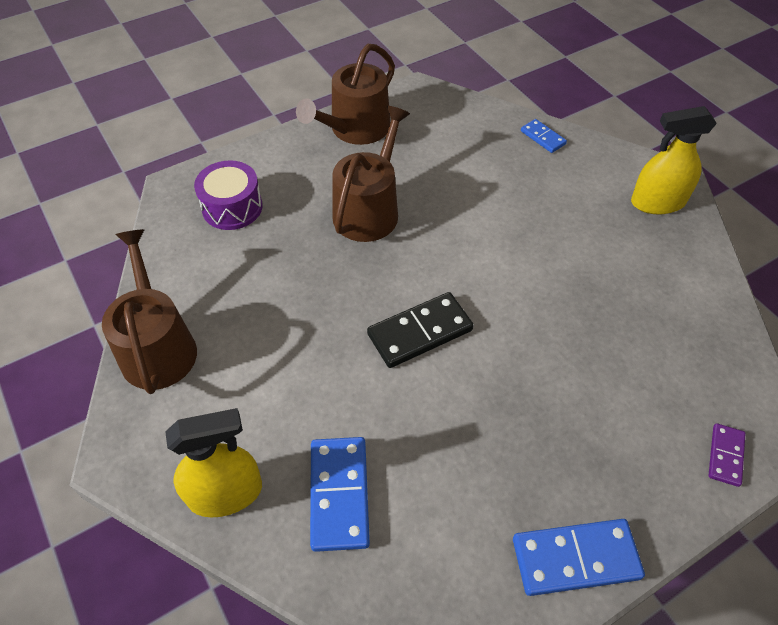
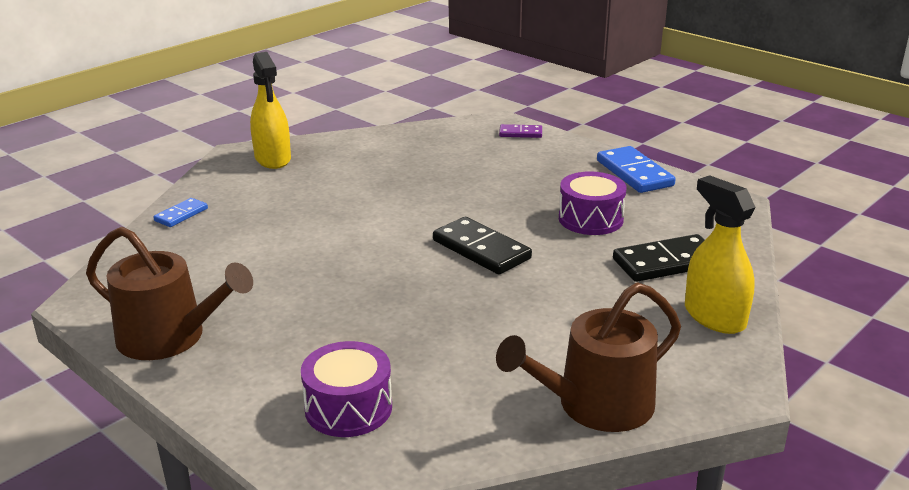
camera: 105 degrees left, 25 degrees down
blue domino [310,437,370,552] -> black domino [613,234,705,282]
brown watering can [332,106,410,242] -> none
none -> purple drum [559,171,626,235]

